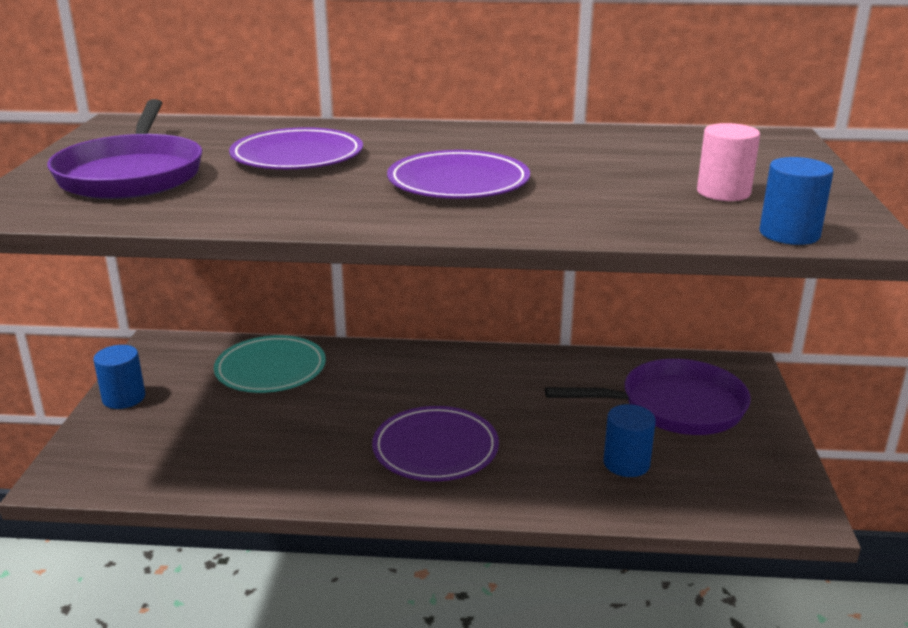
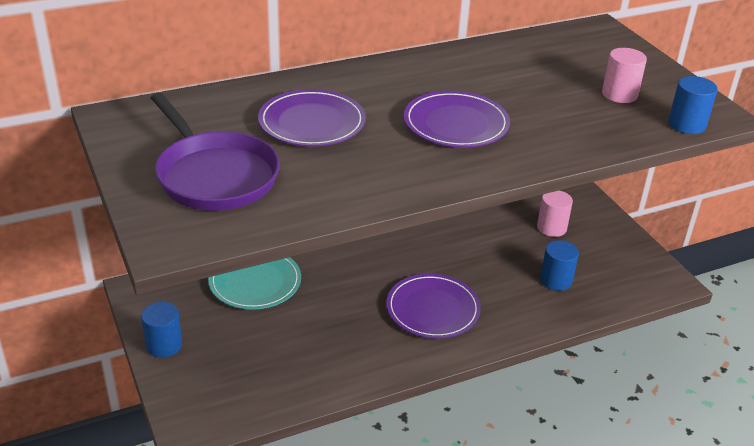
camera: 30 degrees left, 10 degrees up
purple pan [545,359,751,435] -> pink cylinder [537,191,573,237]

